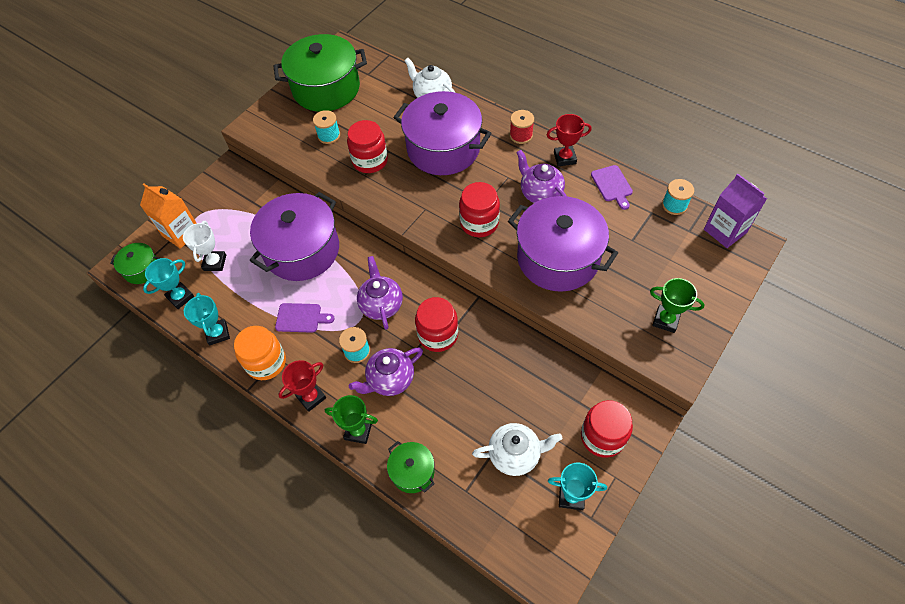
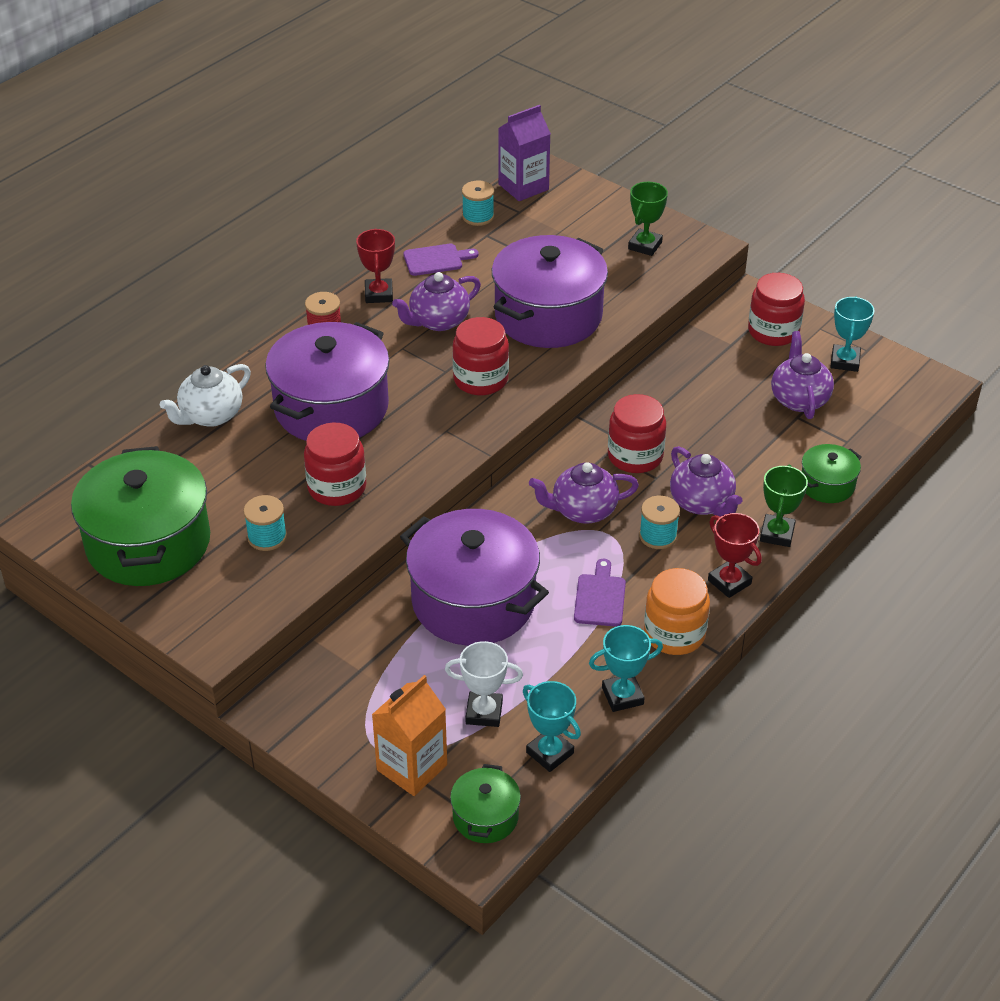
camera: 90 degrees left, 15 degrees down
white teapot [472,423,562,476] -> purple teapot [771,331,834,419]

